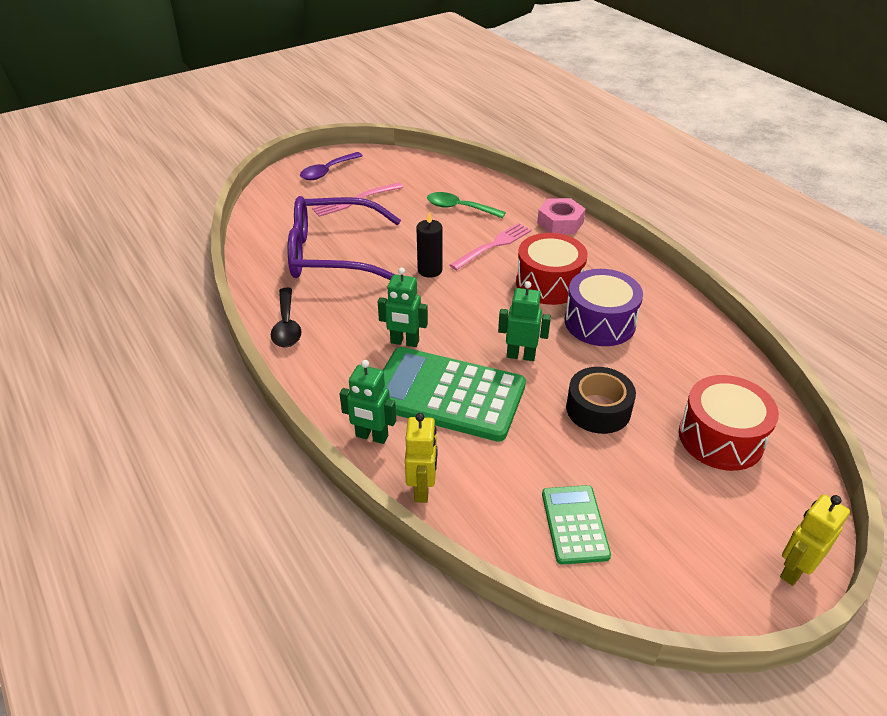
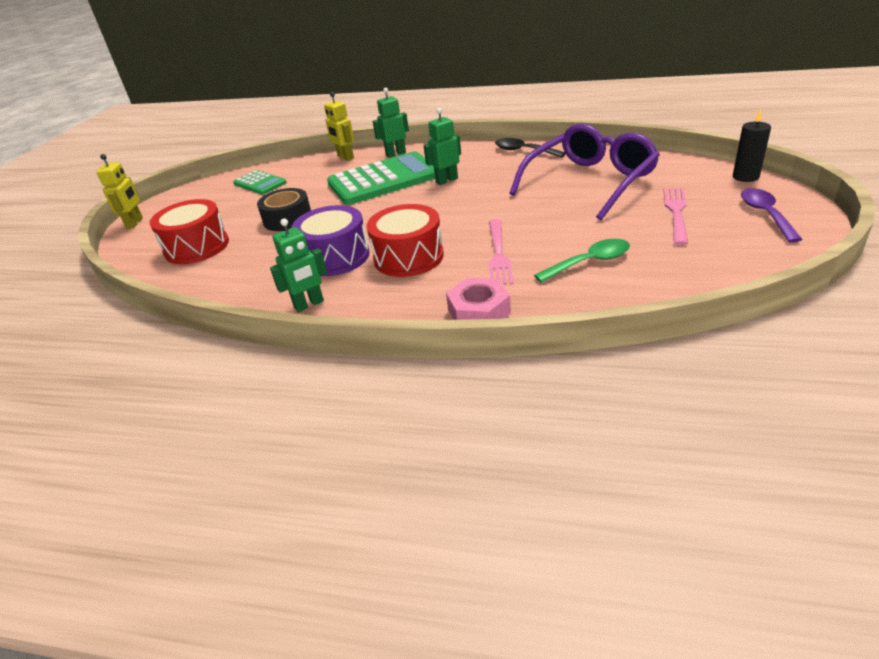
camera: 140 degrees right, 5 degrees down
black candle [416,212,442,278] -> black candle moved to [733,109,771,182]
green robot [498,281,551,361] -> green robot moved to [270,219,327,312]

